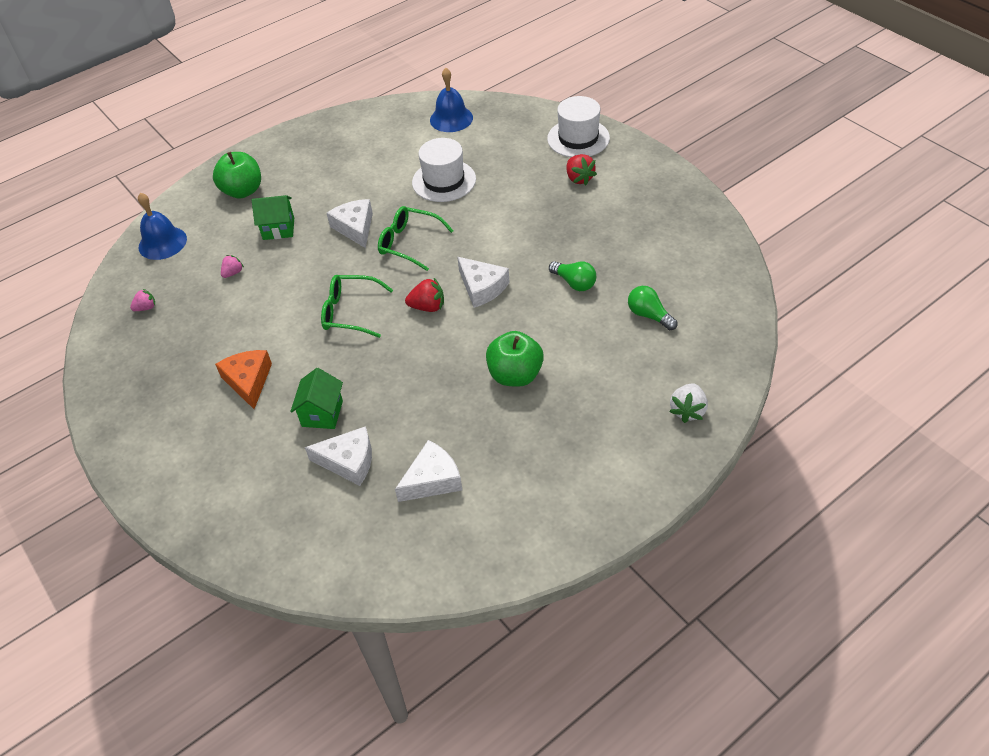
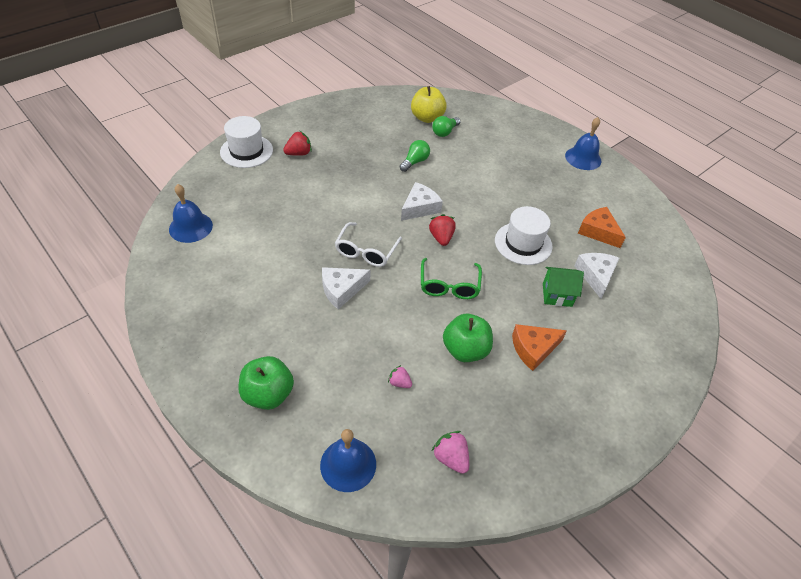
camera: 100 degrees left, 0 degrees up
pink strawberry [130,289,155,311] -> pink strawberry [432,431,469,474], size x1.54
green house [252,195,294,240] -> none
green glasses [378,206,454,271] -> white glasses [335,222,402,267]
white cheese [395,440,462,502] -> orange cheese [578,207,626,248]
white hat [412,138,476,202] -> white hat moved to [495,206,553,265]
green apple [486,331,544,387] -> green apple moved to [443,314,493,362]
white strawberry [669,383,708,423] -> none
none -> yellow apple [411,86,447,123]
none -> blue bell [565,117,601,170]

